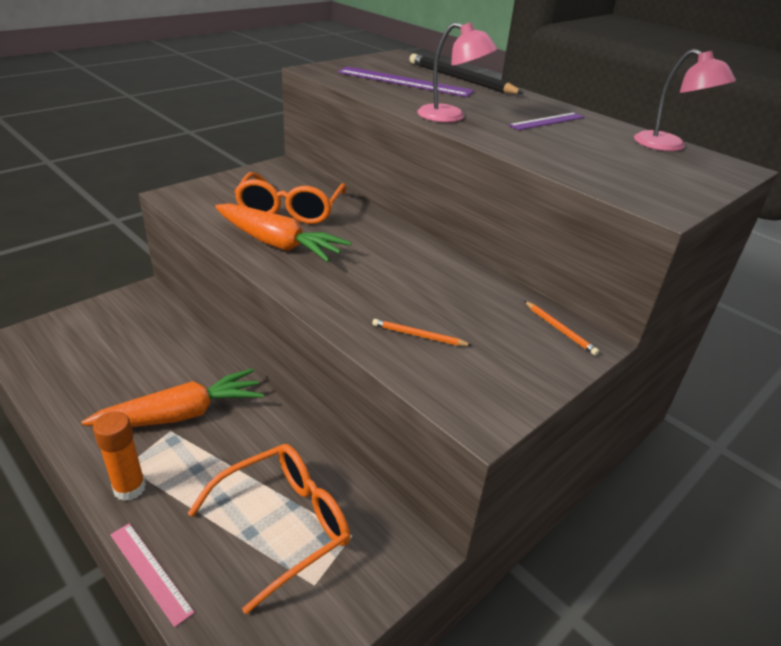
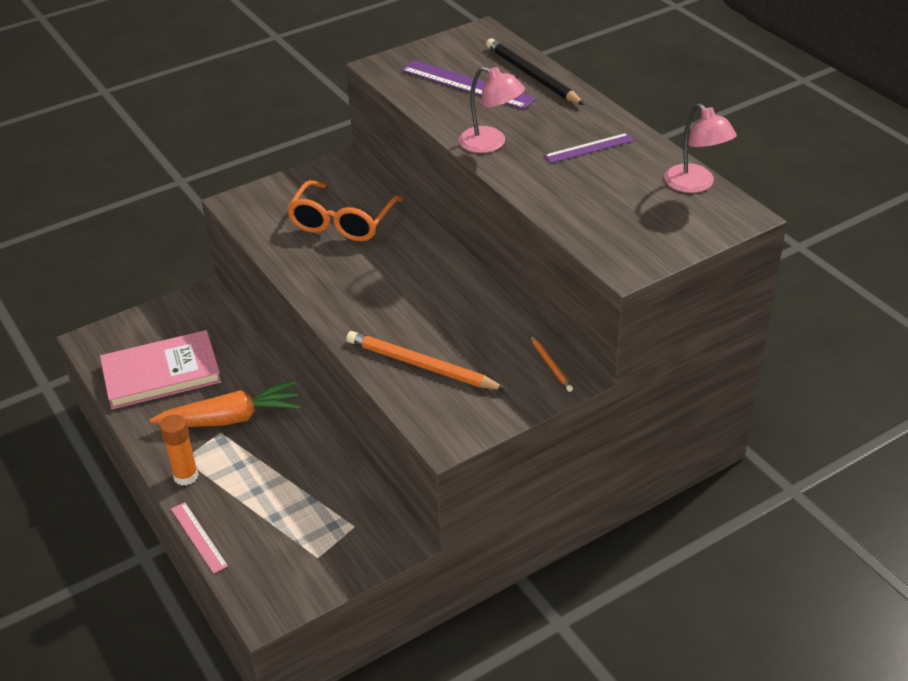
camera: 15 degrees right, 5 degrees up
orange glasses [188,444,350,615] -> none
orange carrot [215,203,351,262] -> none
orange pencil [372,319,472,346] -> orange pencil [346,331,506,390], size x2.02
none -> pink book [100,330,222,409]

